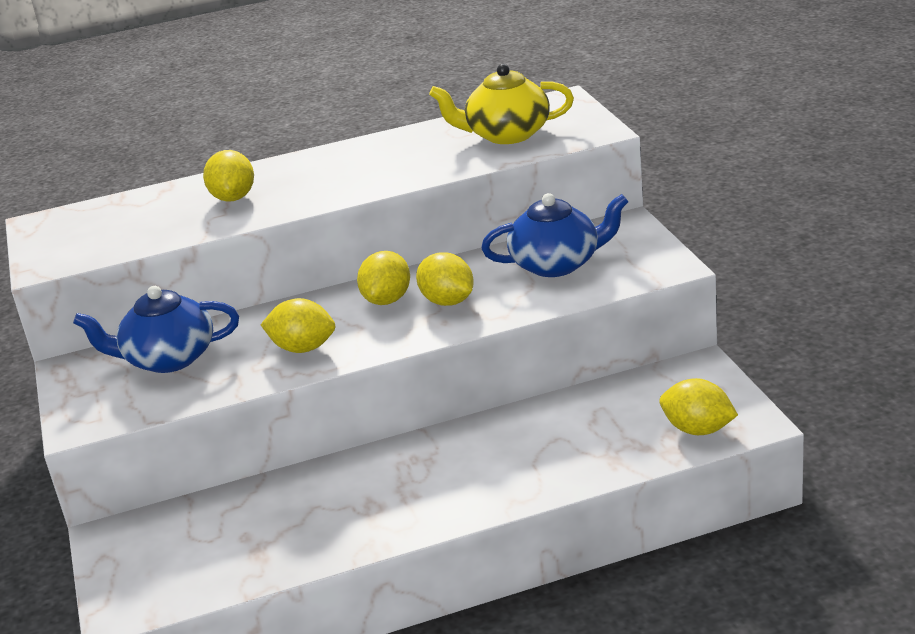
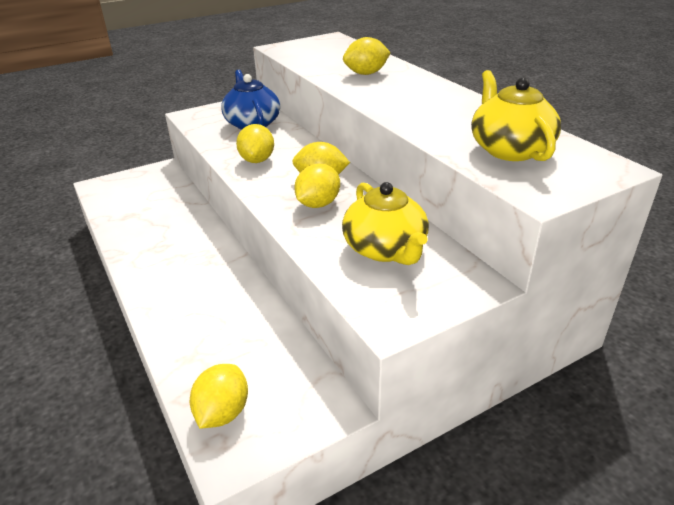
camera: 75 degrees right, 5 degrees up
blue teapot [481,193,628,277] -> yellow teapot [342,182,429,265]

